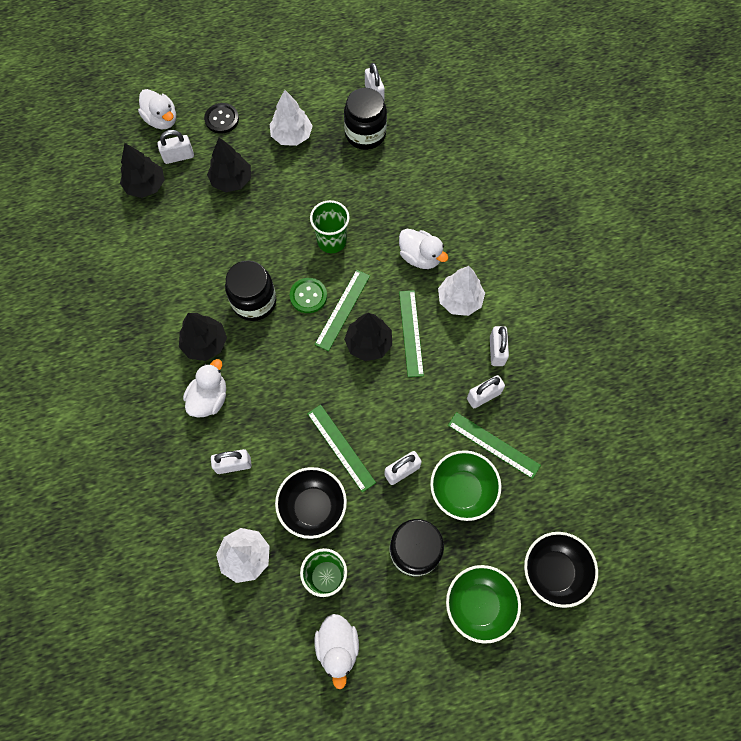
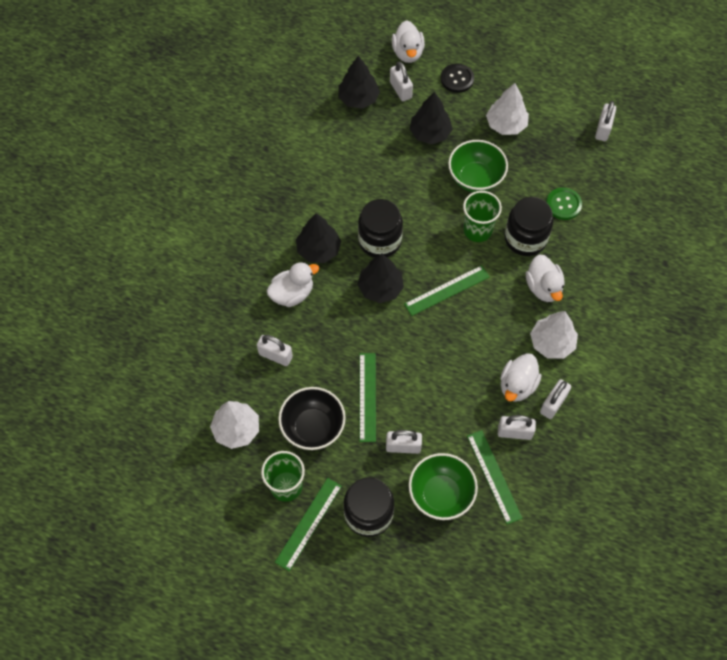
camera: 35 degrees right, 5 degrees down
white padlock [157,130,194,164] -> white padlock turned 45 degrees clockwise [390,61,413,101]
green button [290,278,327,313] -> green button moved to [546,188,582,220]
white duck [314,614,359,689] -> white duck moved to [500,353,542,402]
black jar [344,88,387,150] -> black jar moved to [504,197,553,256]
black tree [344,313,392,361] -> black tree moved to [357,253,404,303]
green ruler [399,290,424,377] -> green ruler moved to [275,478,342,571]
green bowl [446,565,521,644] -> green bowl moved to [448,140,508,192]
black bowl [524,532,598,608] -> none

